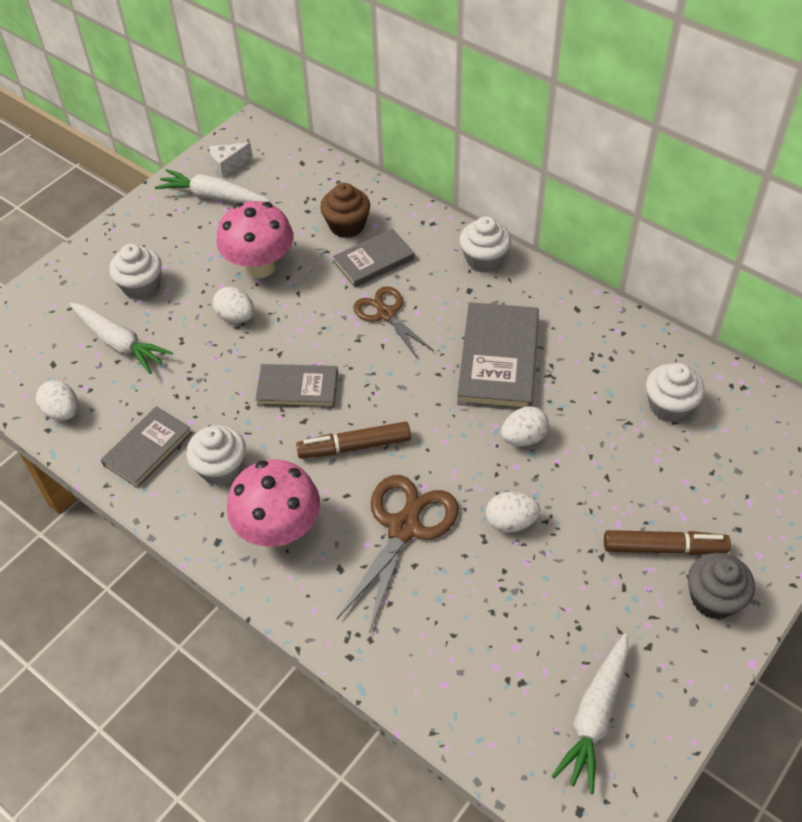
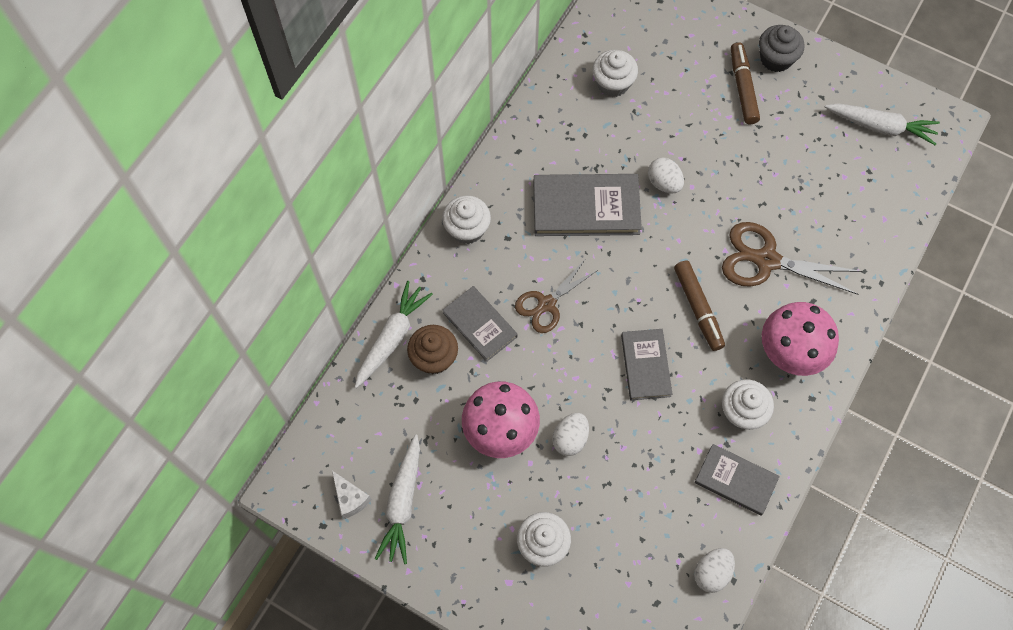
camera: 100 degrees left, 15 degrees up
white carrot [69,303,173,374] -> white carrot moved to [355,281,433,388]
white egg [486,492,540,533] -> none

